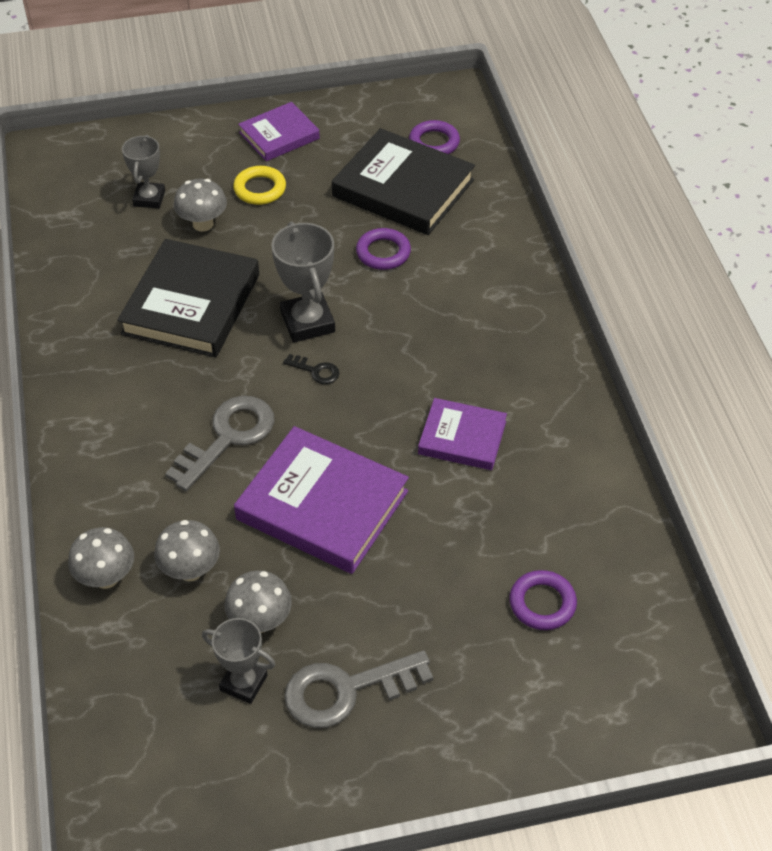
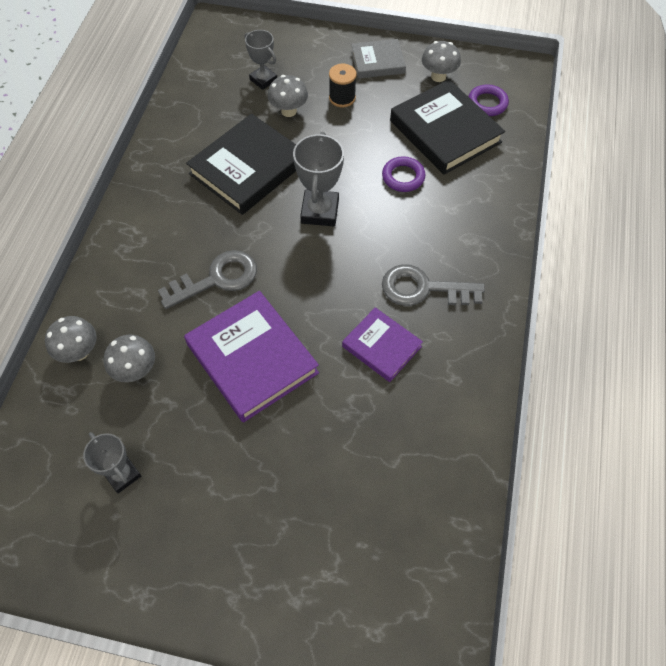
camera: 25 degrees right, 10 degrees up
grey trophy [122,135,165,208] -> grey trophy turned 75 degrees counterclockwise [245,30,277,90]
grey mushroom [224,570,292,633] -> grey mushroom moved to [422,41,461,82]
yellow ring [233,166,286,205] -> black spool [329,64,357,107]
purple book [238,102,320,161] -> grey book [351,39,406,79]
black key [283,354,340,384] -> none
grey key [284,650,433,728] -> grey key moved to [382,264,485,306]
purple ring [509,570,577,630] -> none

